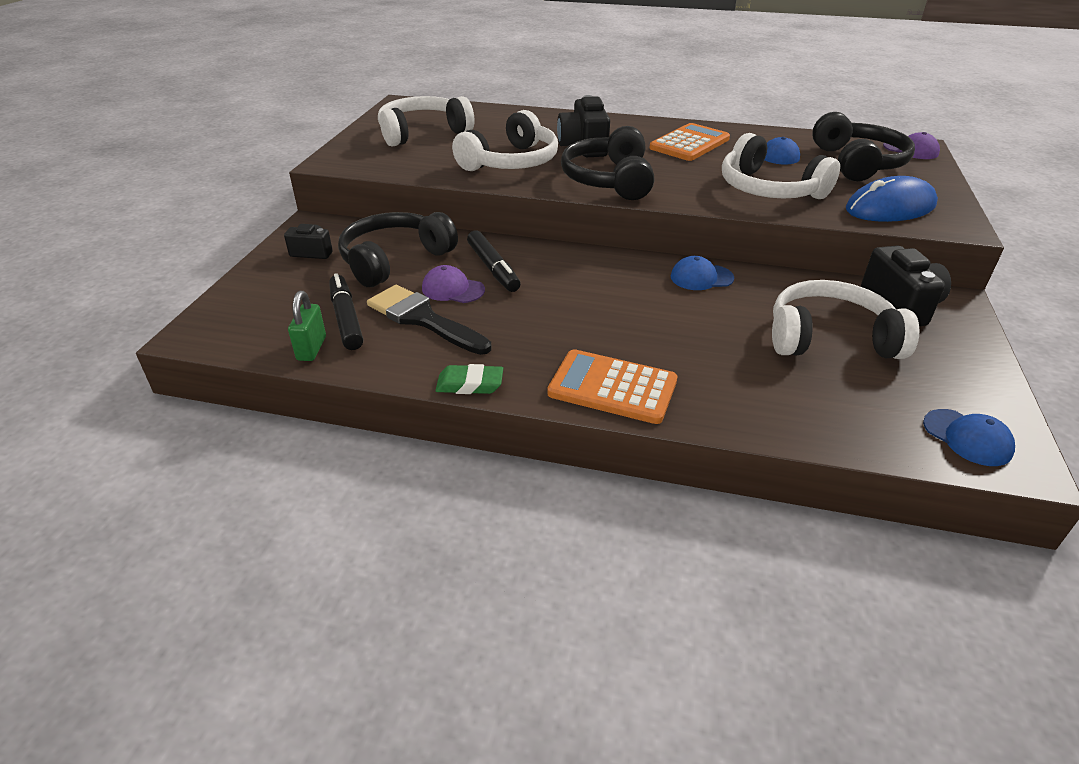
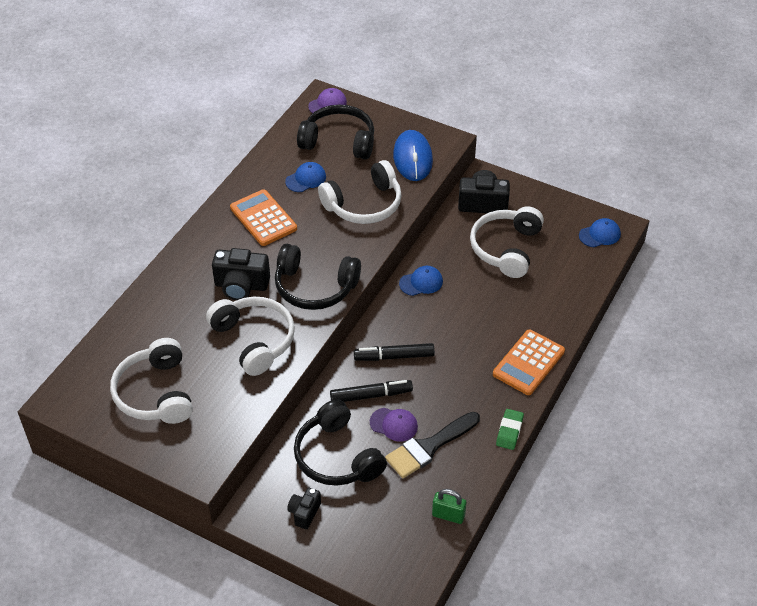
camera: 75 degrees left, 10 degrees up
black marker [329,273,363,350] -> black marker moved to [354,343,435,361]
purple cap [422,265,485,303] -> purple cap turned 105 degrees counterclockwise [370,408,418,441]
blue cap [671,256,734,290] -> blue cap turned 120 degrees counterclockwise [399,266,443,296]

